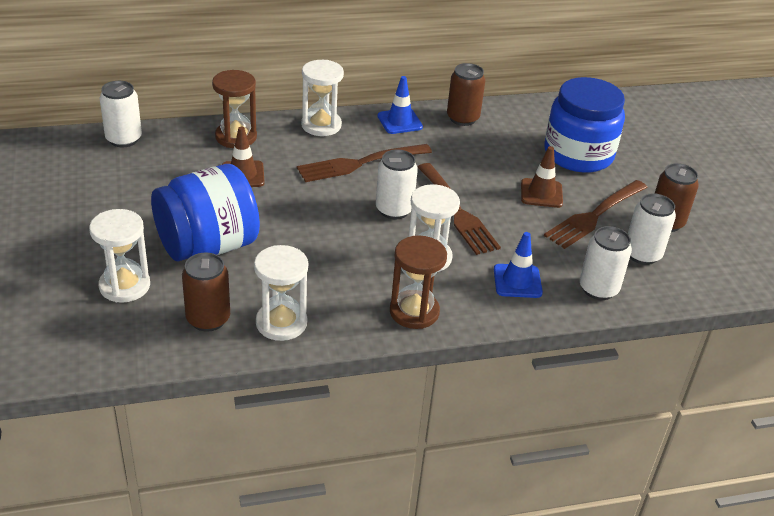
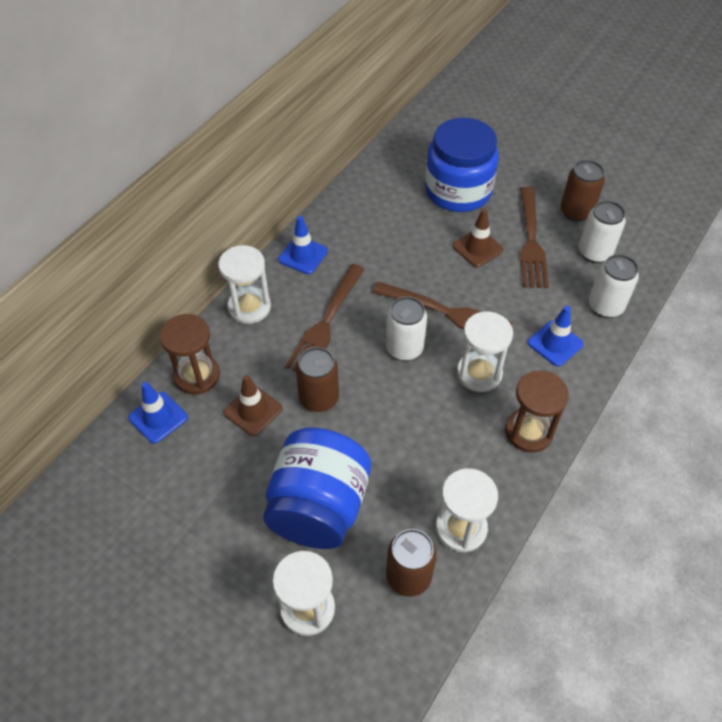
camera: 40 degrees left, 15 degrees up
white can [100,81,142,147] -> none
brown can [447,63,485,126] -> brown can moved to [296,347,339,412]
none -> blue traffic cone [129,382,188,444]

